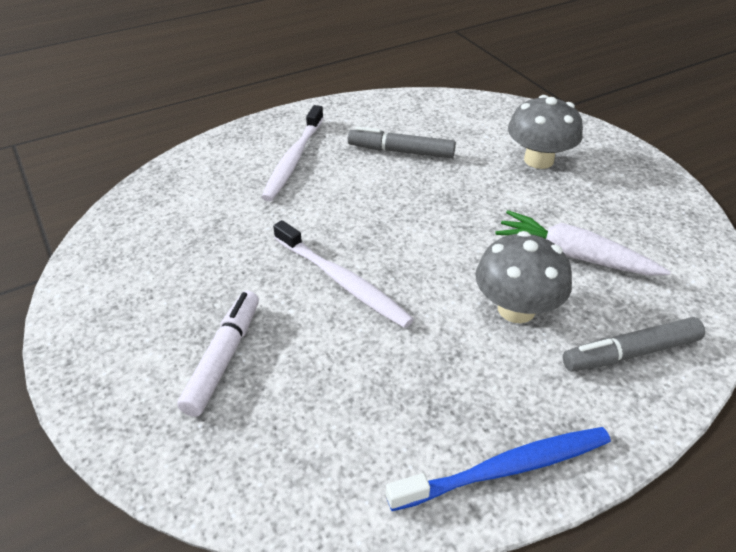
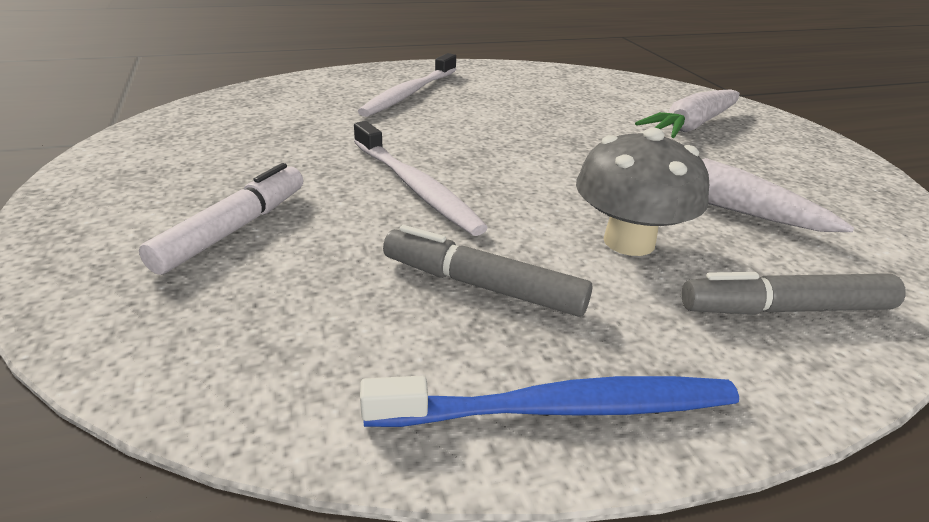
camera: 10 degrees right, 10 degrees down
grey marker [348,127,456,158] -> grey marker moved to [383,225,592,317]
grey mushroom [508,95,583,169] -> white carrot [635,89,740,138]

